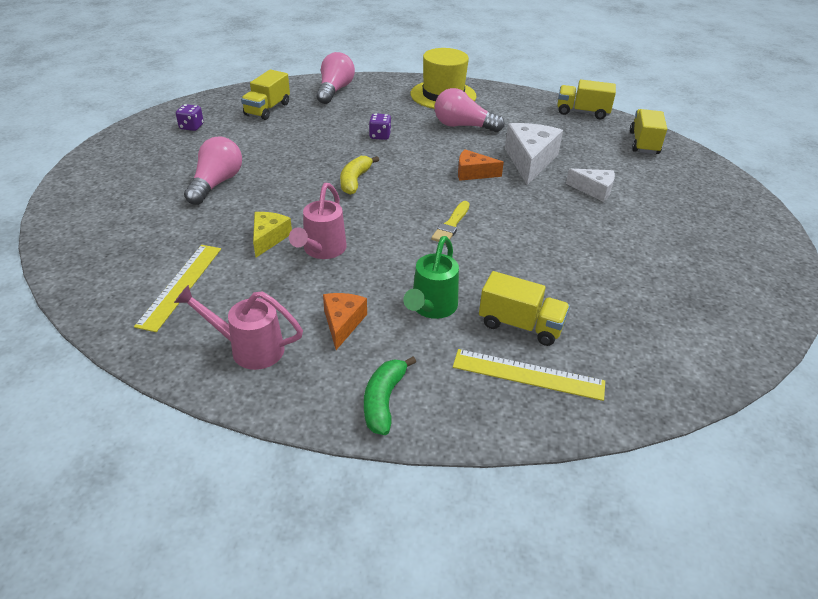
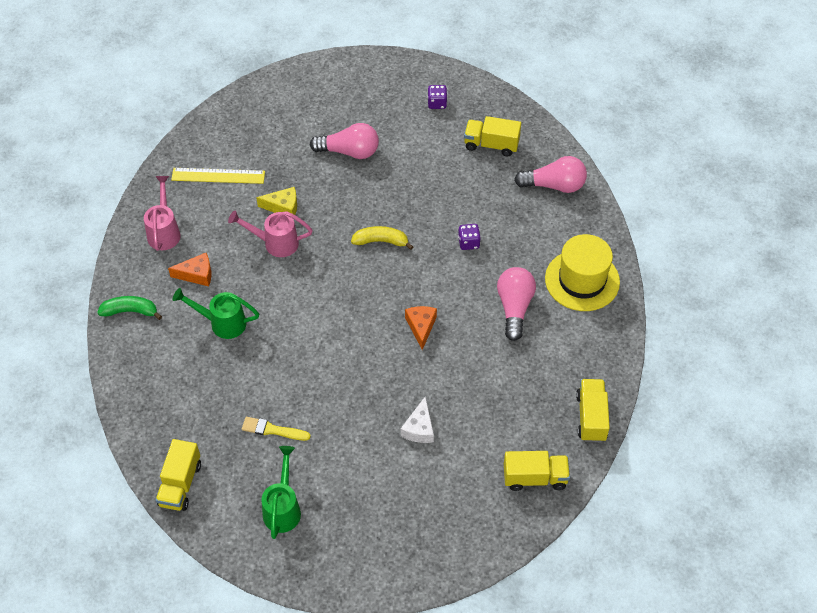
camera: 80 degrees right, 15 degrees up
yellow brush [431,201,470,244] -> yellow brush moved to [242,417,311,441]
yellow ruler [453,349,605,401] -> none
yellow truck [479,271,570,346] -> yellow truck moved to [155,439,201,511]
white cheese [505,123,563,185] -> none
none -> green watering can [261,446,301,539]

